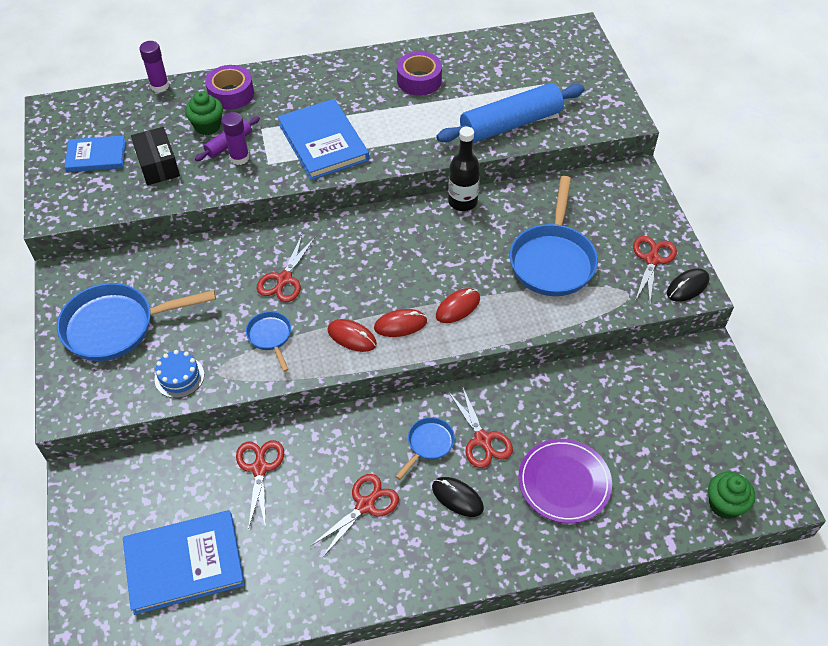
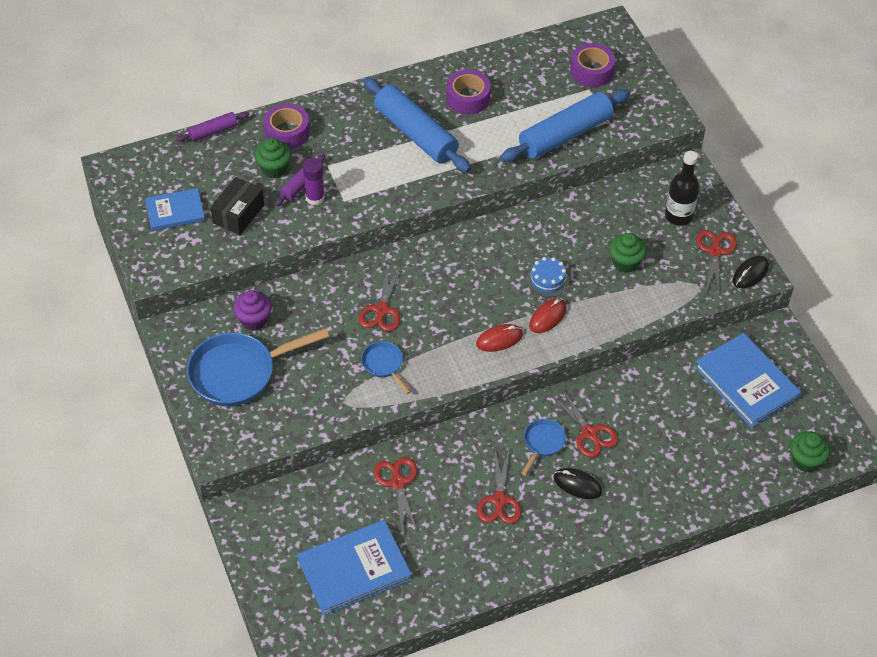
camera: 10 degrees left, 0 degrees up
black box [131,127,180,185] -> black box turned 60 degrees clockwise [210,177,264,235]
purple glue stick [139,41,169,92] -> purple rolling pin [176,112,249,142]
blue cake [154,350,204,398] -> blue cake moved to [527,257,569,297]
blue book [278,99,369,180] -> blue book moved to [695,333,801,428]
red scissors [311,474,399,558] -> red scissors turned 150 degrees clockwise [477,450,521,524]
red mouse [327,319,377,352] -> none
black bottle [448,127,480,211] -> black bottle moved to [665,151,699,226]
blue pan [510,176,598,296] -> green cupcake [609,233,646,273]
purple plate [518,439,612,523] -> none
none -> purple cupcake [233,290,272,331]
none -> blue rolling pin [363,77,471,172]
none -> purple tape [570,43,615,87]

